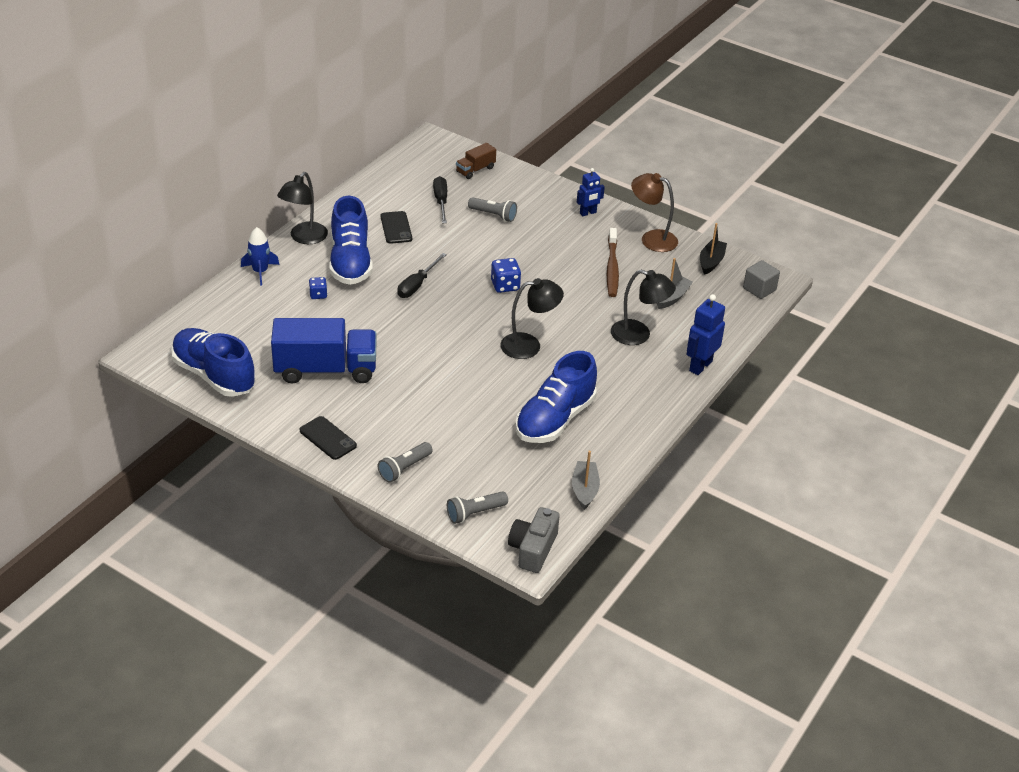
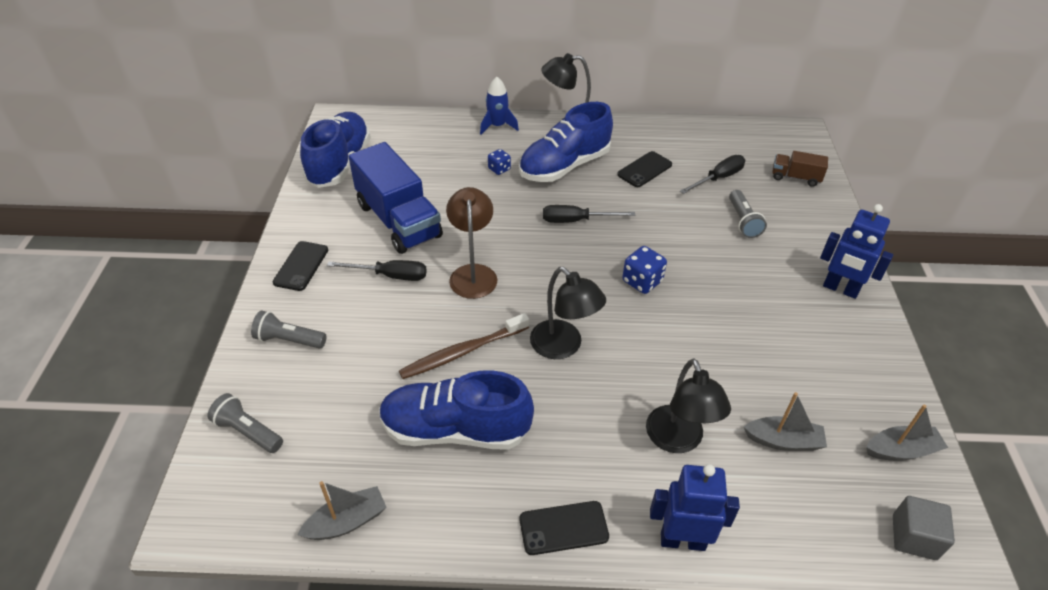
camera: 60 degrees right, 5 degrees up
grey camera [508,507,560,573] -> none
blue robot [577,168,605,216] -> blue robot [820,204,893,299], size x1.52
brown toothbrush [607,228,619,297] -> brown toothbrush moved to [399,313,529,379]
brown lamp [631,173,678,252] -> brown lamp moved to [446,187,498,299]
black boat [700,223,727,275] -> grey boat [866,404,948,461]
none -> black screwdriver [327,260,427,281]
none -> black phone [520,501,609,555]

